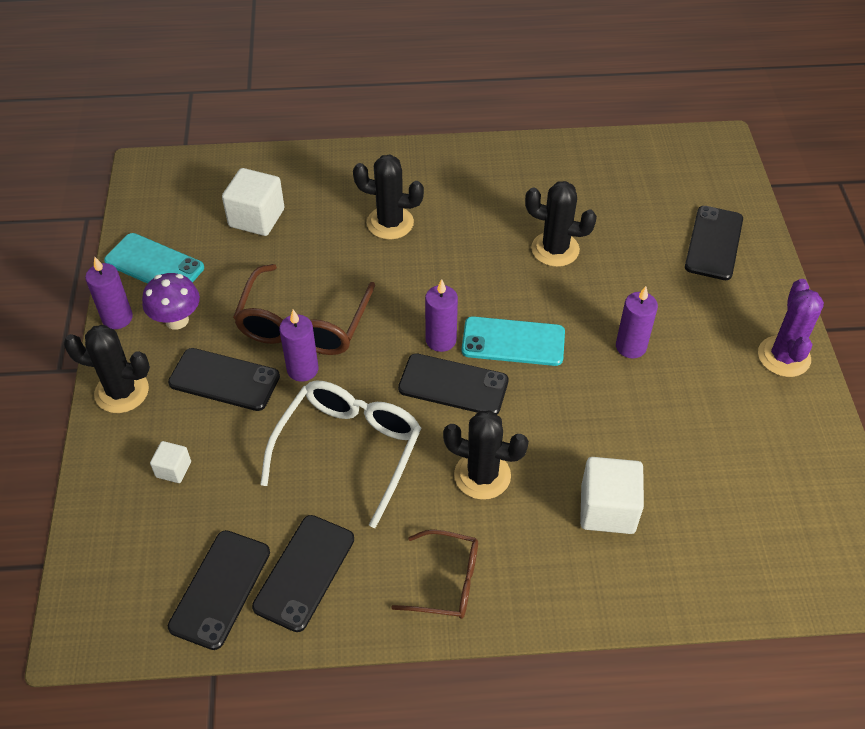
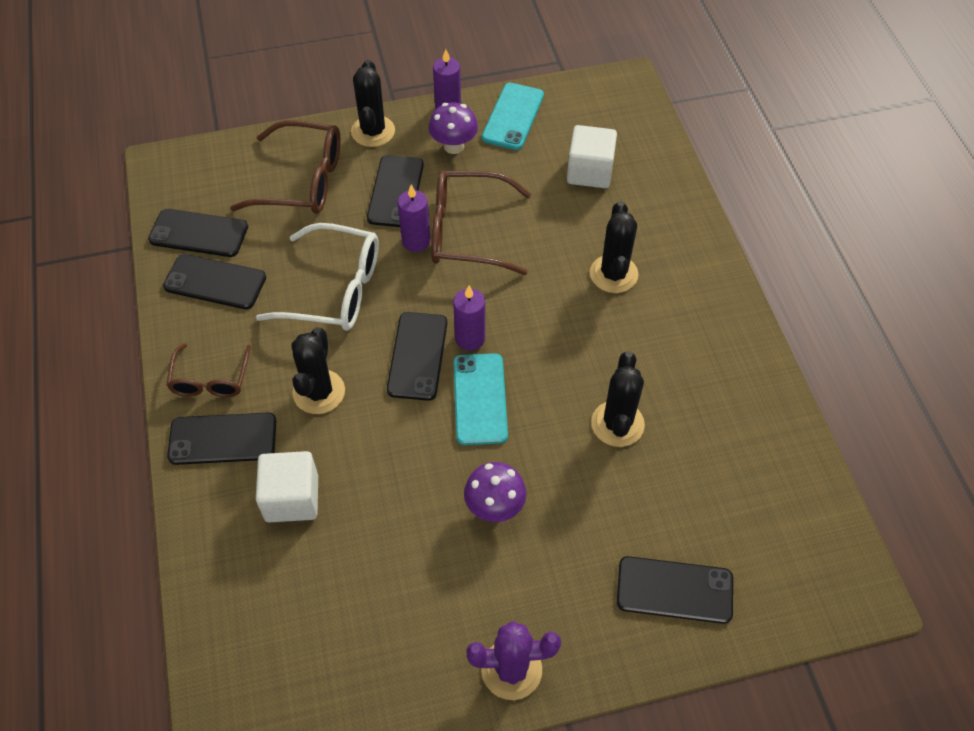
camera: 80 degrees right, 5 degrees up
white cube [150,441,191,483] -> brown glasses [230,120,341,214]
purple candle [616,286,658,358] -> purple mushroom [464,462,527,522]
none -> black phone [167,413,276,465]

